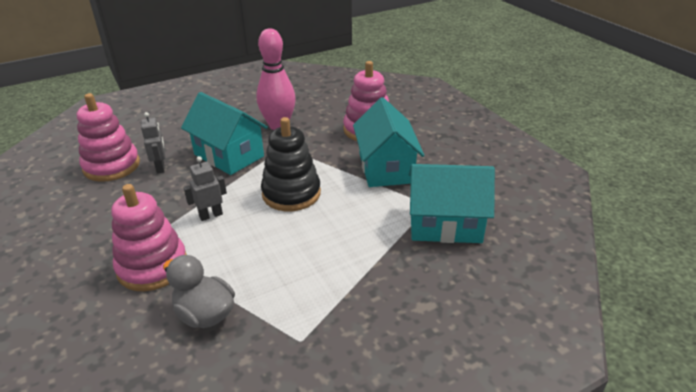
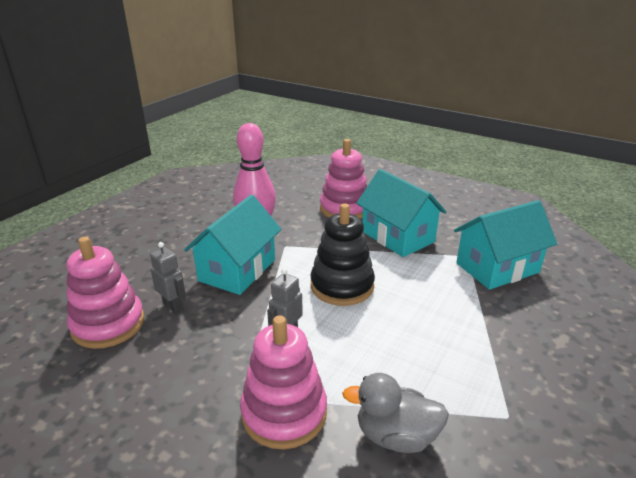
camera: 30 degrees left, 5 degrees down
turquoise house [181,92,268,175] -> turquoise house turned 75 degrees counterclockwise [184,195,282,295]

